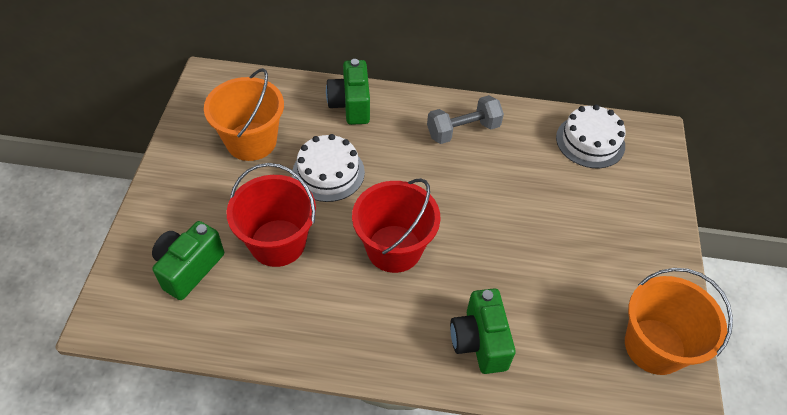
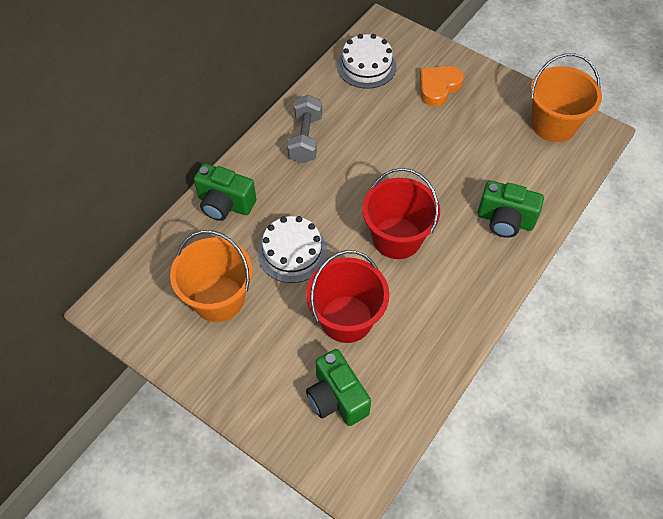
camera: 60 degrees left, 5 degrees up
none -> orange heart [420,66,463,107]

